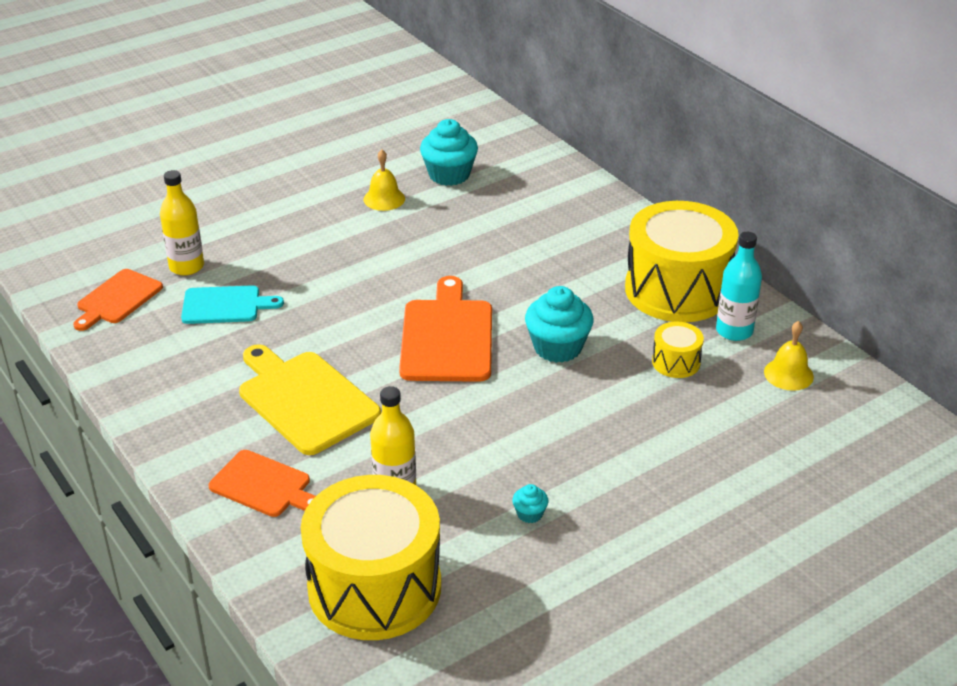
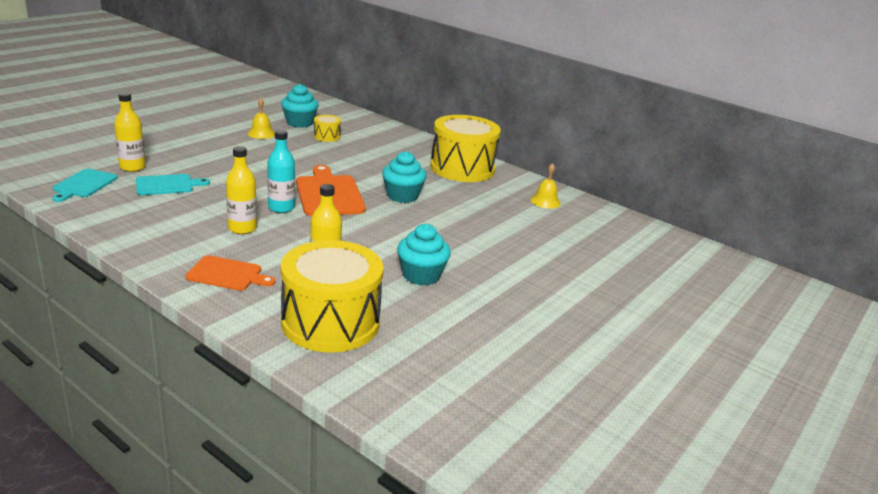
camera: 20 degrees left, 10 degrees down
orange cutting board [73,269,163,331] -> turquoise cutting board [52,169,118,202]
yellow cutting board [239,344,381,455] -> yellow bottle [226,146,257,234]
turquoise cupcake [512,484,548,523] -> turquoise cupcake [397,224,451,285], size x2.16
yellow drum [652,322,704,378] -> yellow drum moved to [314,115,341,142]
turquoise bottle [716,232,762,341] -> turquoise bottle moved to [267,130,295,213]

